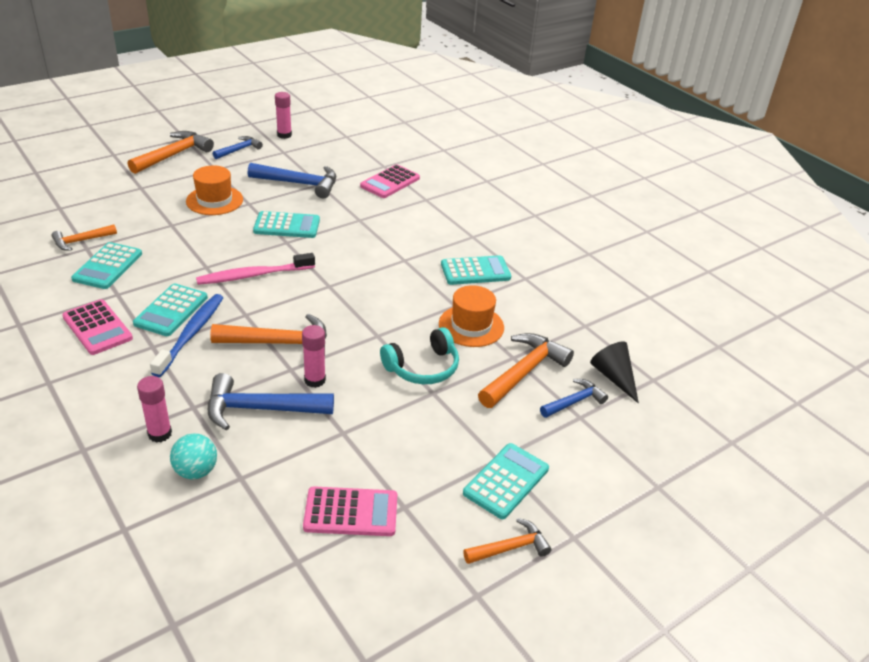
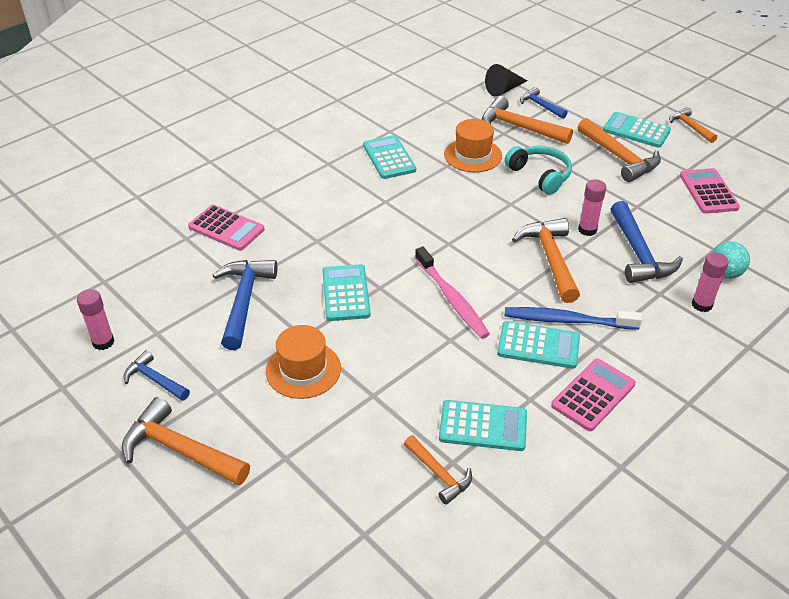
camera: 95 degrees left, 5 degrees up
none -> orange hammer [577,118,661,182]

